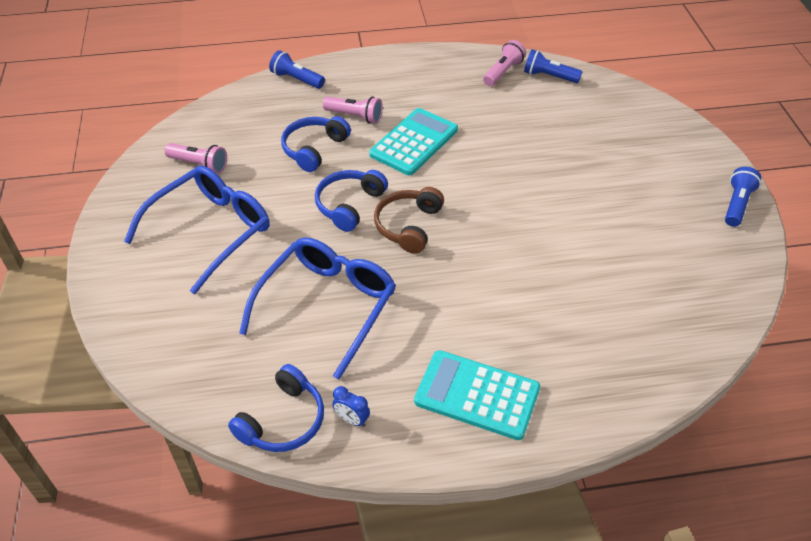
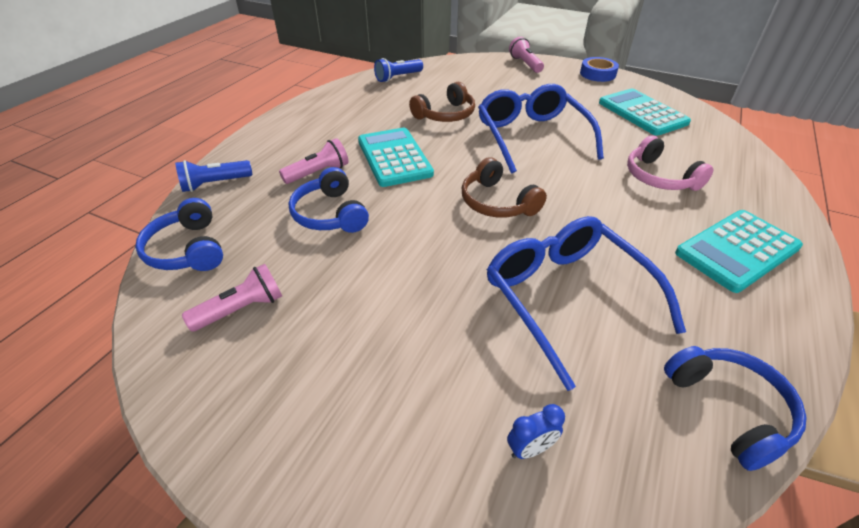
camera: 55 degrees left, 5 degrees down
blue glasses [124,166,270,294] -> blue glasses moved to [478,84,604,174]
blue headphones [315,170,388,232] -> blue headphones moved to [135,198,223,271]
blue clock [332,386,370,427] -> blue clock moved to [507,404,565,459]
pink flashlight [483,40,526,86] -> pink flashlight moved to [509,37,544,73]
blue flashlight [725,167,761,227] -> blue tape [580,57,619,82]
none -> brown headphones [409,82,475,122]
none -> turquoise calculator [599,89,691,136]
none -> pink headphones [627,135,714,191]

